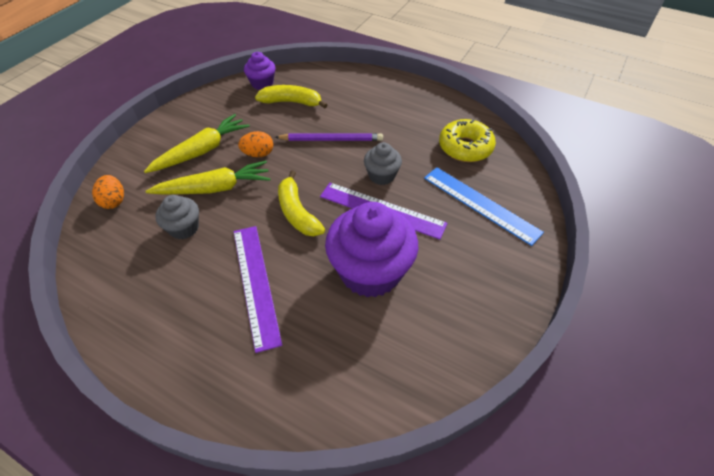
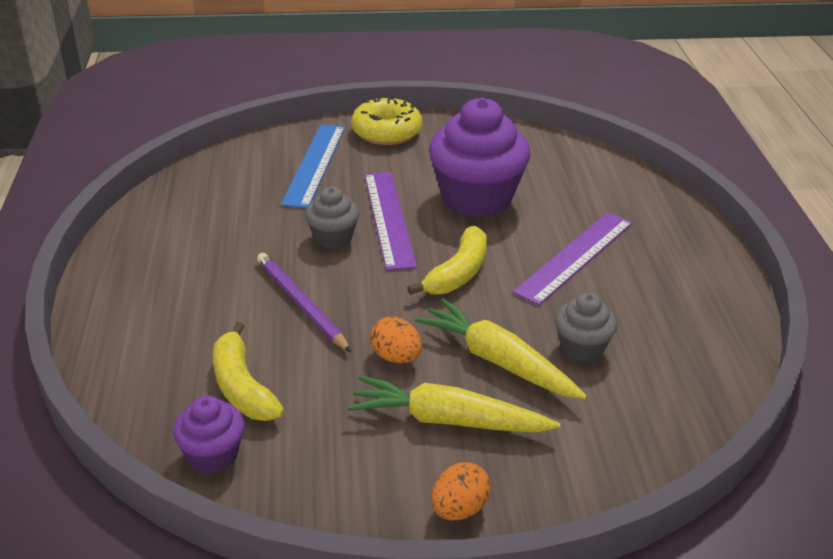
camera: 125 degrees left, 15 degrees down
orange egg [92,175,124,209] -> orange egg moved to [431,462,491,520]
yellow donut [439,119,496,162] -> yellow donut moved to [351,97,422,145]

